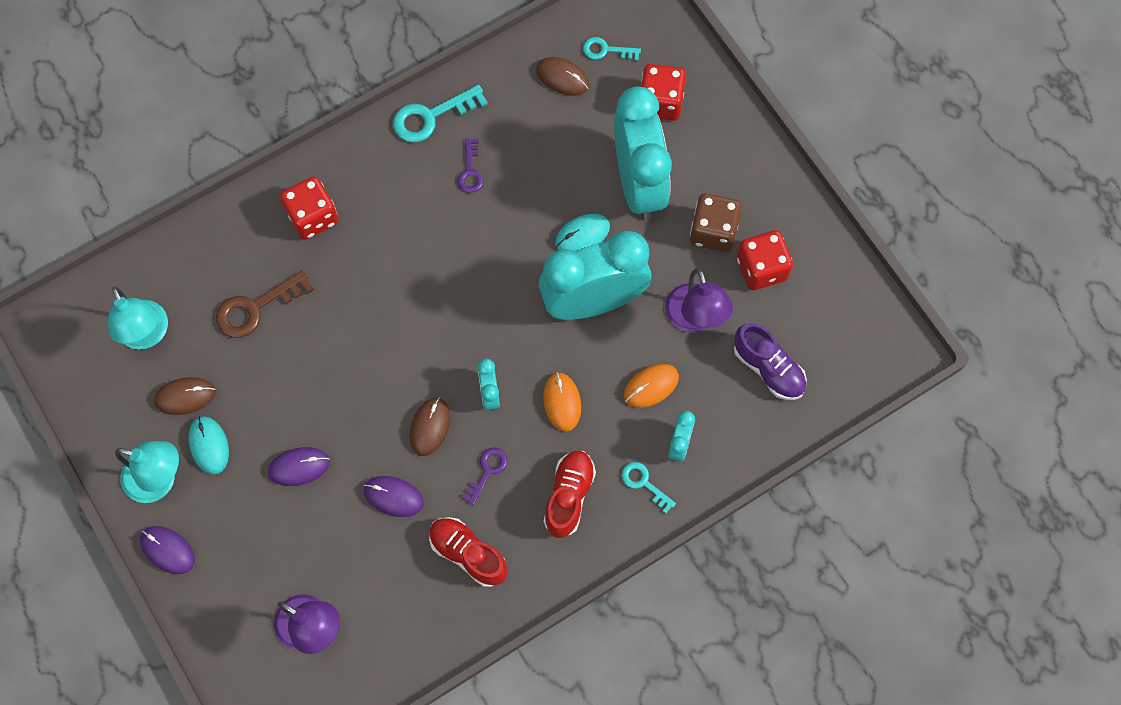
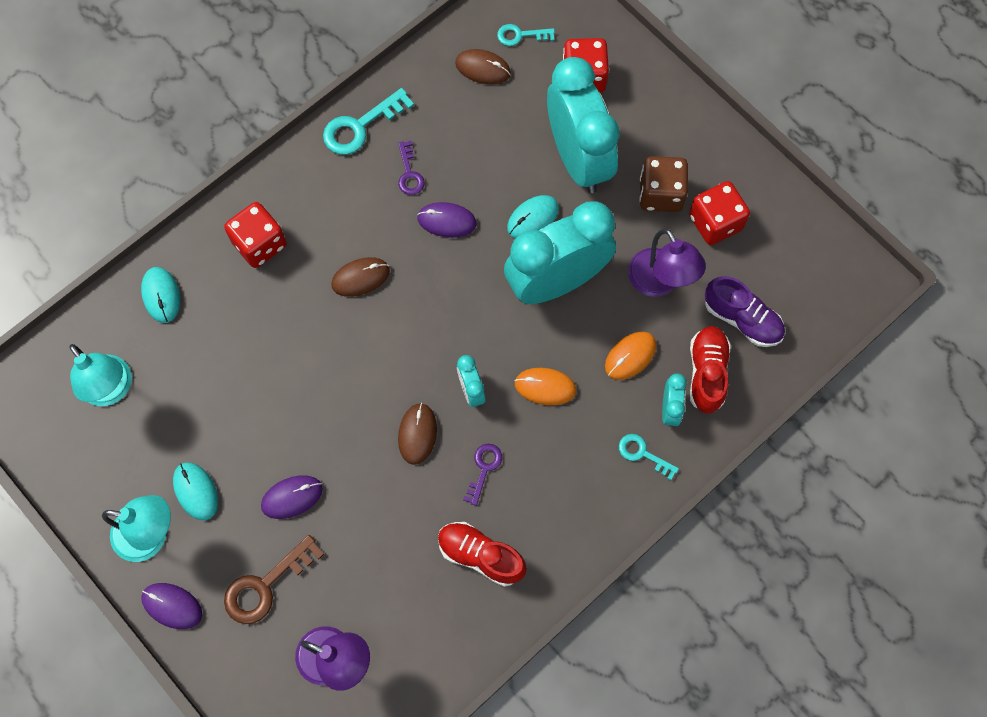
camera: 10 degrees left, 0 degrees up
brown mouse [154,377,215,415] -> brown mouse moved to [331,257,390,297]
brown key [216,270,314,338] -> brown key moved to [224,535,324,624]
purple mouse [364,476,424,517] -> purple mouse moved to [417,202,477,238]
orange mouse [543,372,581,432] -> orange mouse turned 60 degrees counterclockwise [514,368,577,406]
red shoe [544,451,596,538] -> red shoe moved to [690,326,731,414]
none -> turquoise mouse [141,267,180,323]

